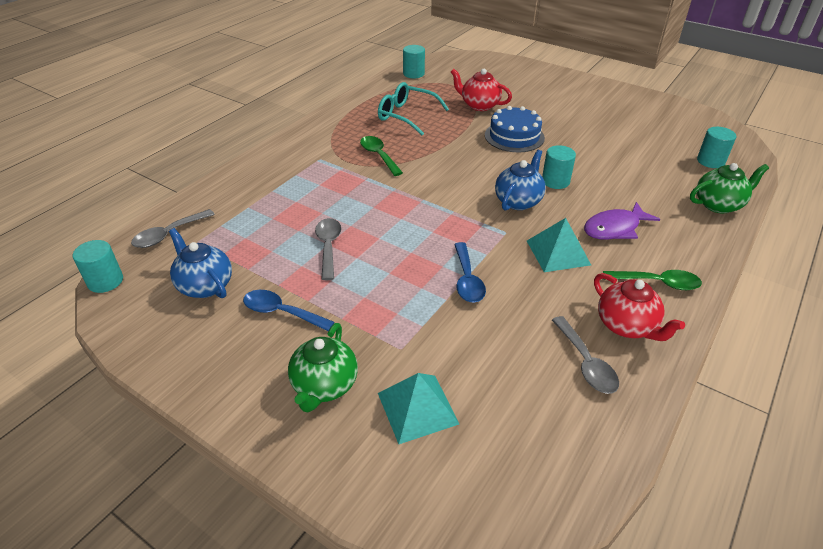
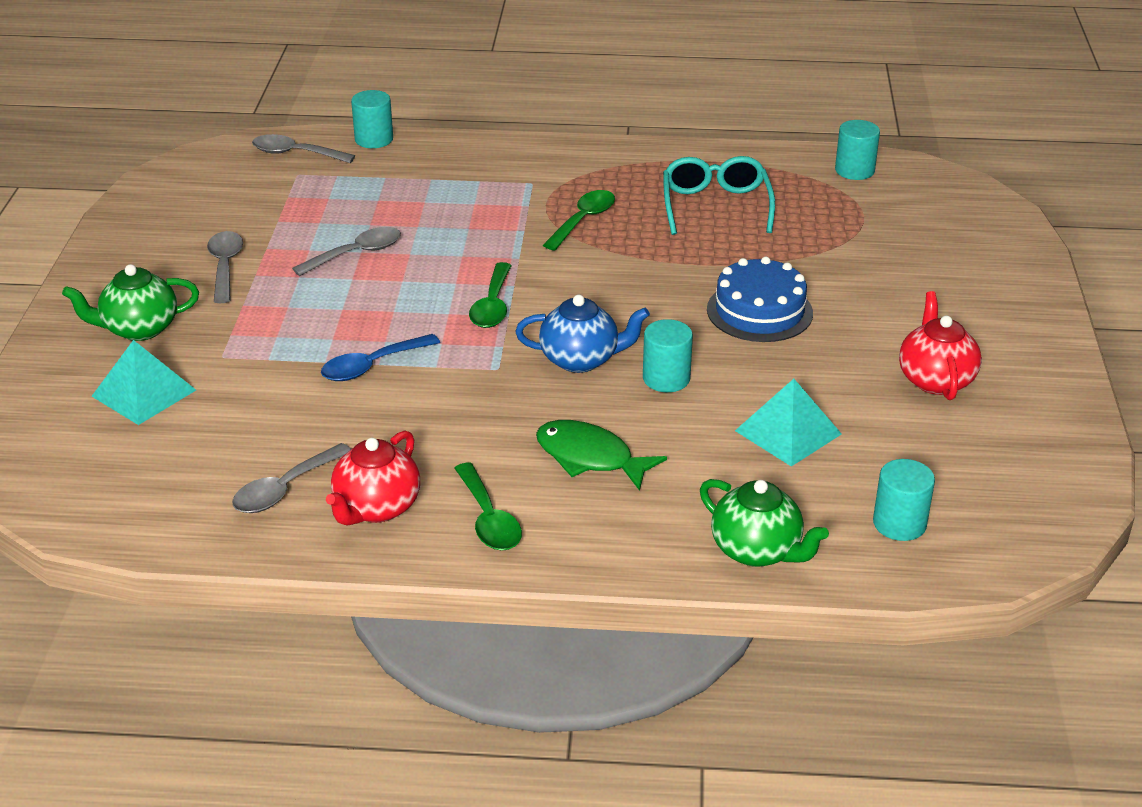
camera: 60 degrees right, 5 degrees down
turquoise cylinder [73,240,123,293] -> turquoise cylinder moved to [351,90,393,148]
blue teapot [169,228,232,298] -> none
blue spoon [243,290,335,331] -> grey spoon [207,231,243,303]
red teapot [451,69,512,111] -> red teapot moved to [899,291,982,400]
turquoise pyramid [527,218,591,272] -> turquoise pyramid moved to [735,379,842,467]
purple fish [584,202,660,240] -> green fish [536,420,667,491]
none -> green spoon [469,262,512,328]

